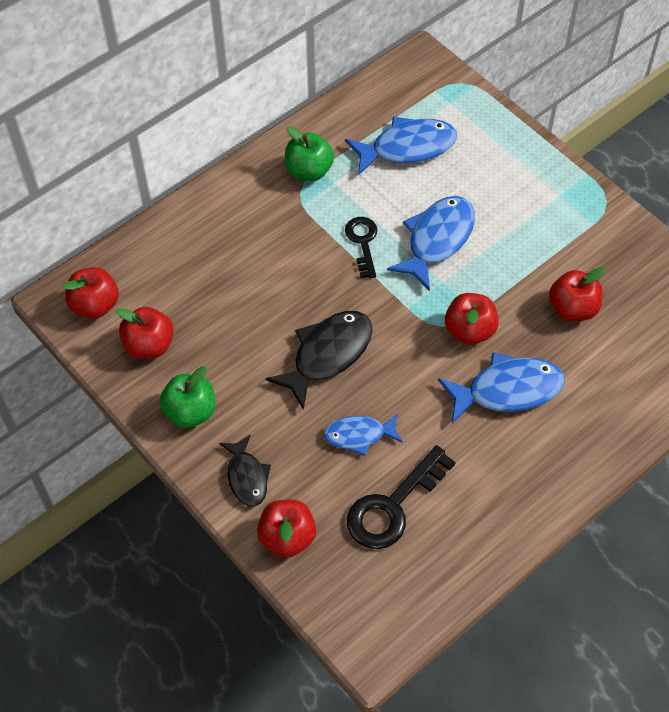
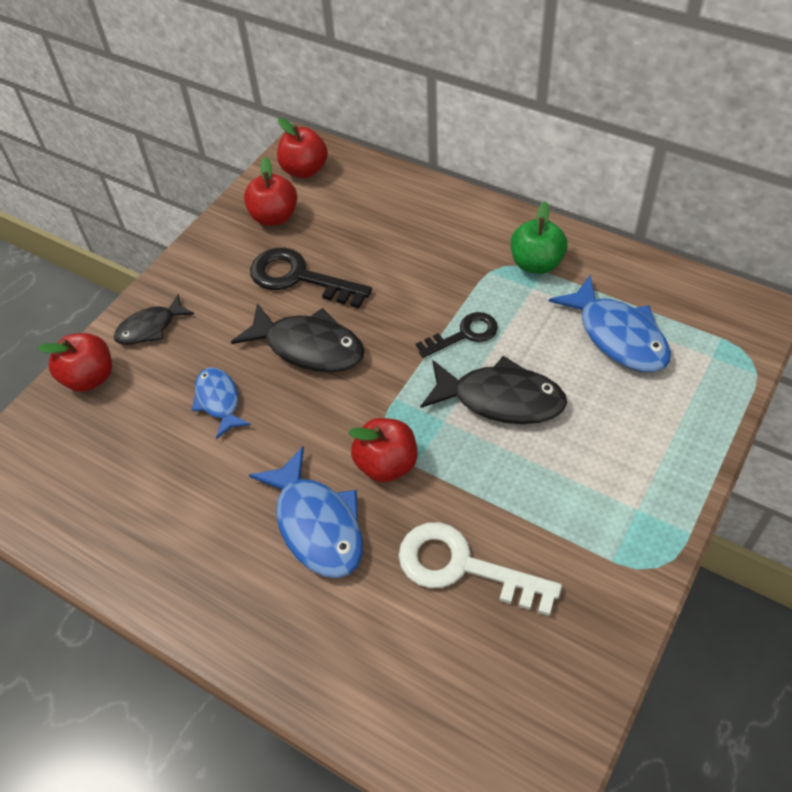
camera: 75 degrees right, 5 degrees down
green apple [159,366,215,428] -> none
black key [347,445,456,549] -> black key moved to [250,248,372,308]
blue fish [387,196,475,291] -> black fish [421,356,567,424]
red apple [549,267,605,322] -> white key [399,522,562,616]

